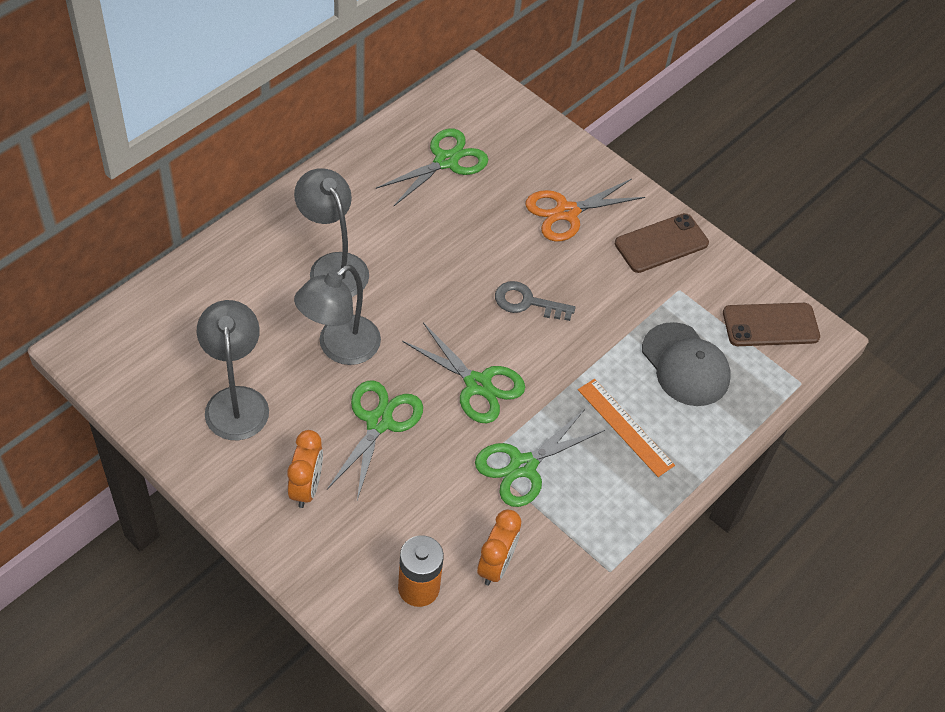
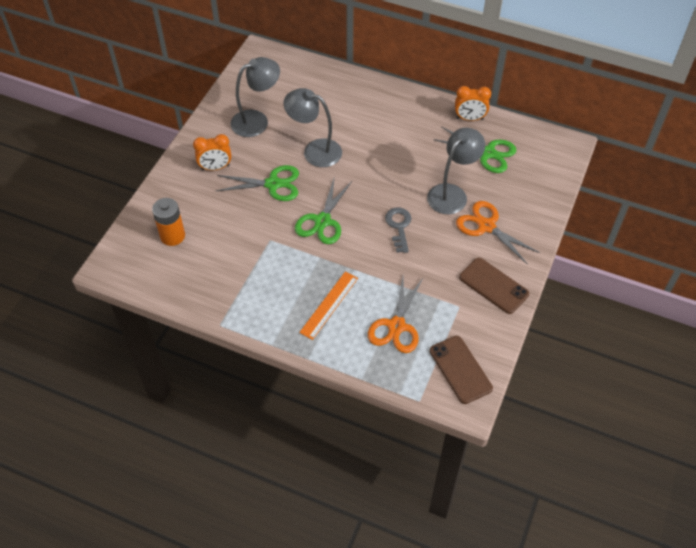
camera: 75 degrees right, 0 degrees up
grey lamp [294,168,369,297] -> grey lamp moved to [427,128,485,214]
green scissors [475,409,605,507] -> none
orange clock [477,510,521,585] -> orange clock moved to [455,86,491,121]
grey cap [642,322,731,406] -> orange scissors [368,277,424,353]

